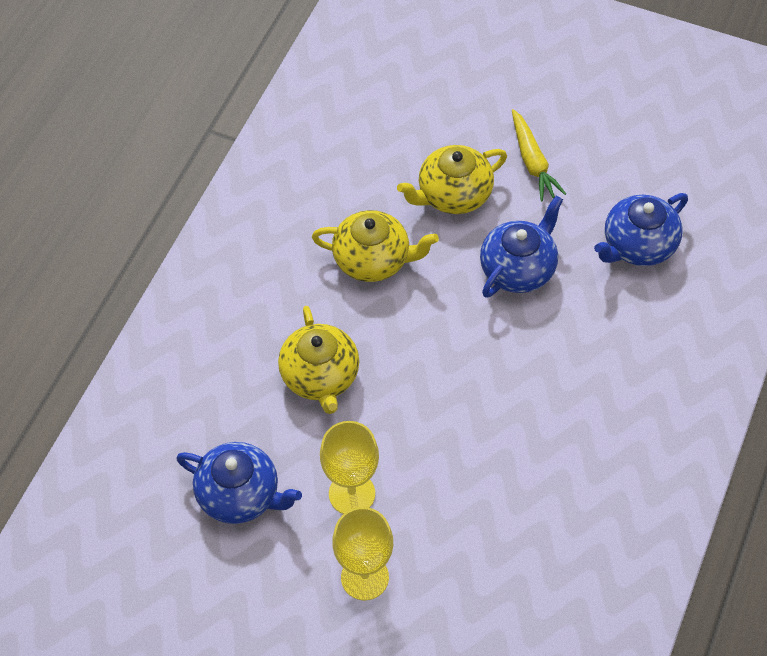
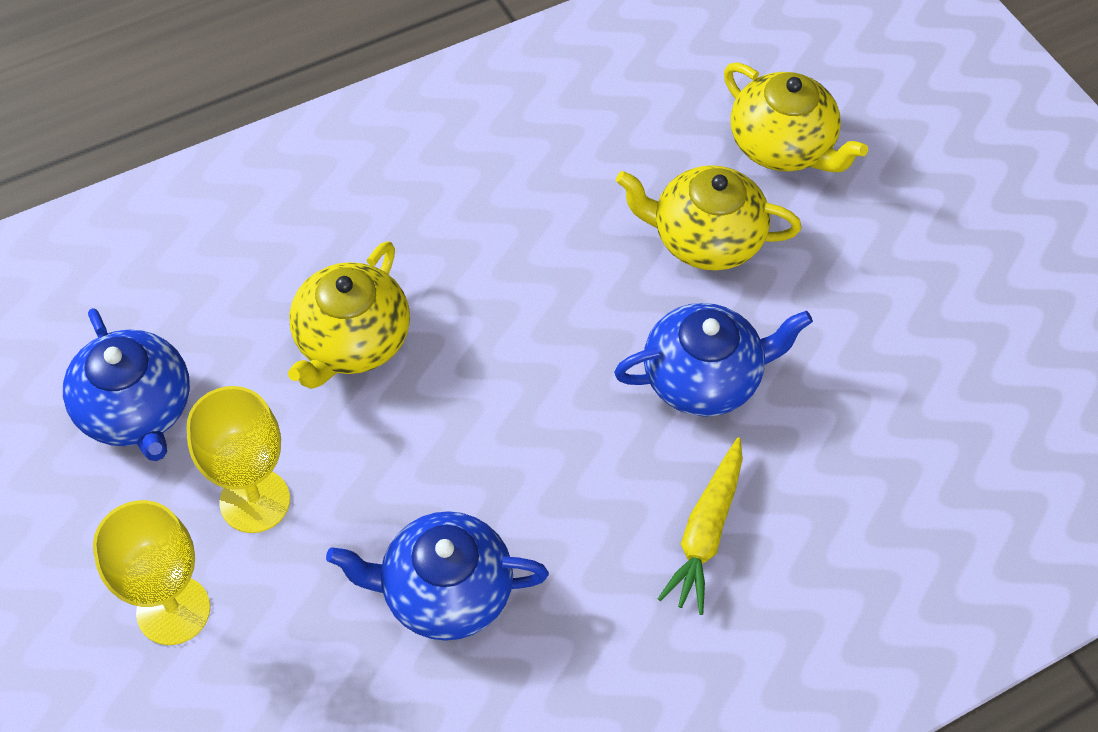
camera: 35 degrees right, 0 degrees up
yellow teapot [312,210,439,282] -> yellow teapot moved to [724,63,868,172]
yellow carrot [512,109,566,201] -> yellow carrot moved to [658,437,743,615]
blue teapot [594,193,688,266] -> blue teapot moved to [326,511,549,641]

